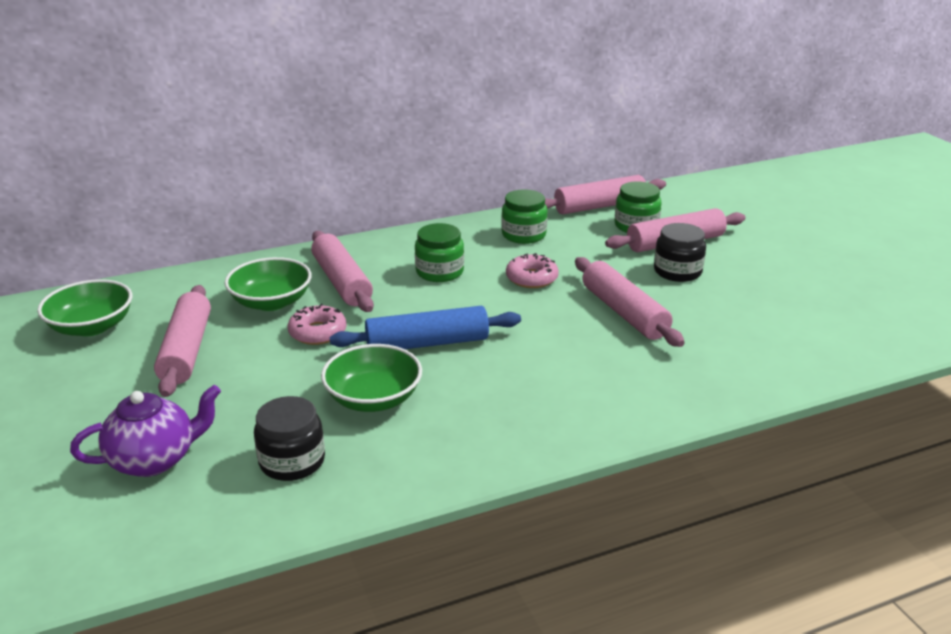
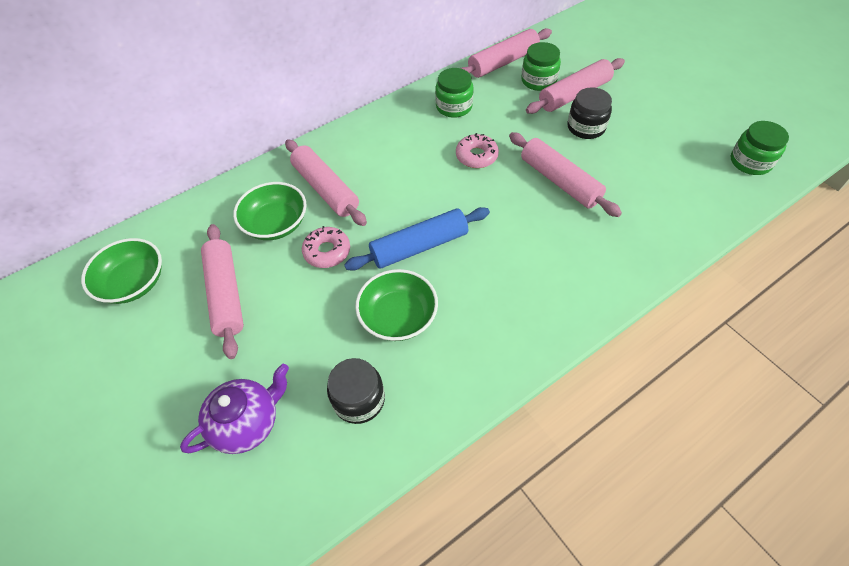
camera: 10 degrees left, 25 degrees up
green jar [415,223,464,282] -> green jar moved to [731,121,789,175]

